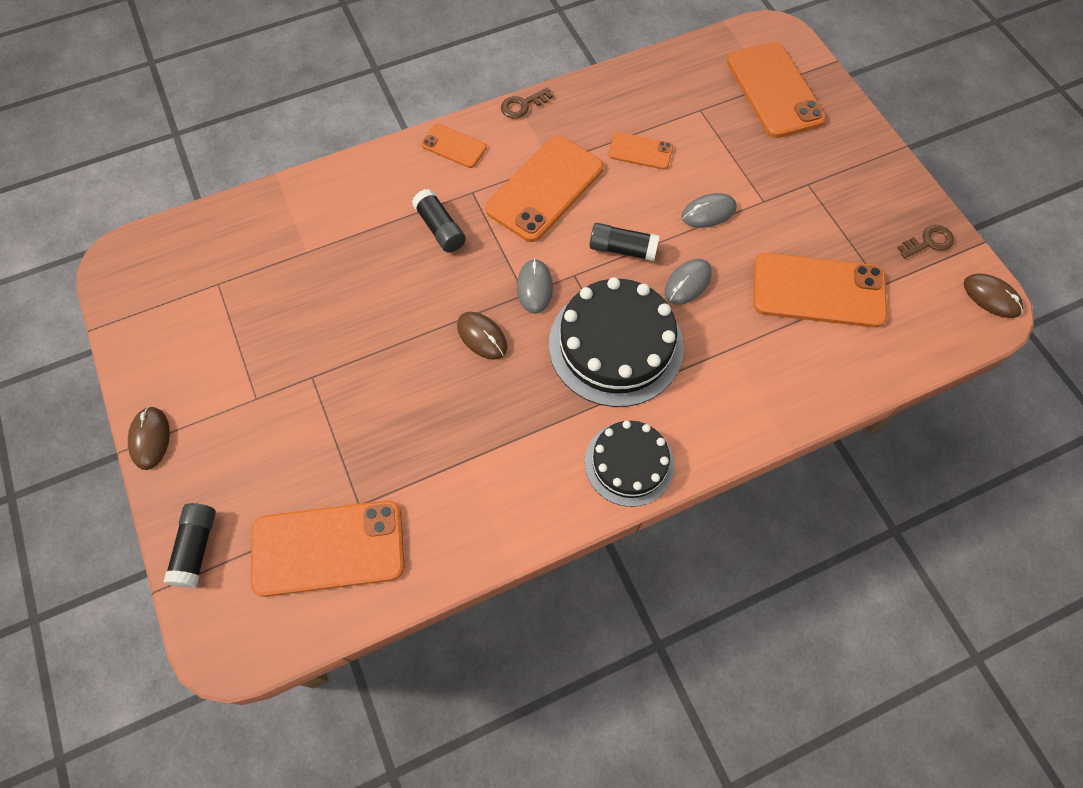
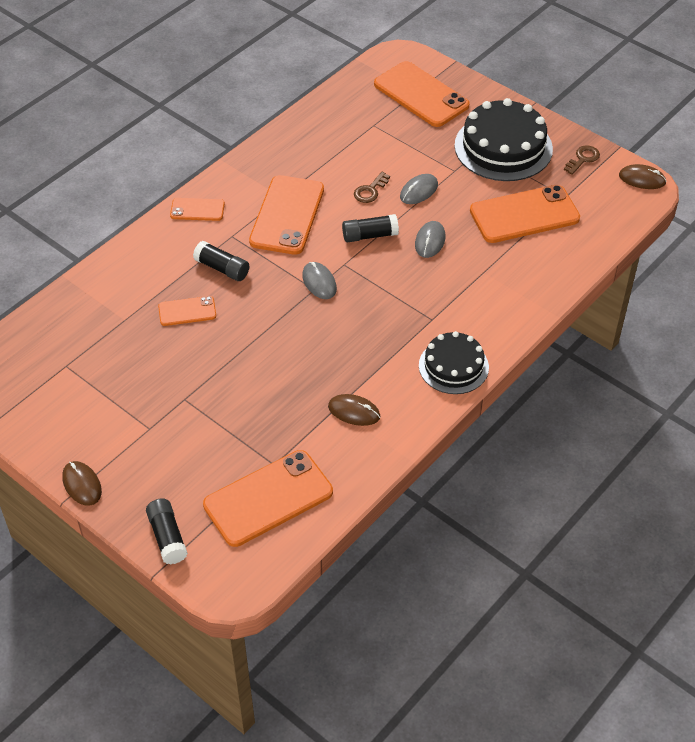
camera: 25 degrees left, 15 degrees down
brown mouse [457,312,507,360] -> brown mouse moved to [328,394,380,426]
brown key [501,88,553,119] -> brown key moved to [354,172,390,203]
black cake [549,277,684,407] -> black cake moved to [454,98,553,181]
orange phone [608,132,673,170] -> orange phone moved to [158,296,216,326]

